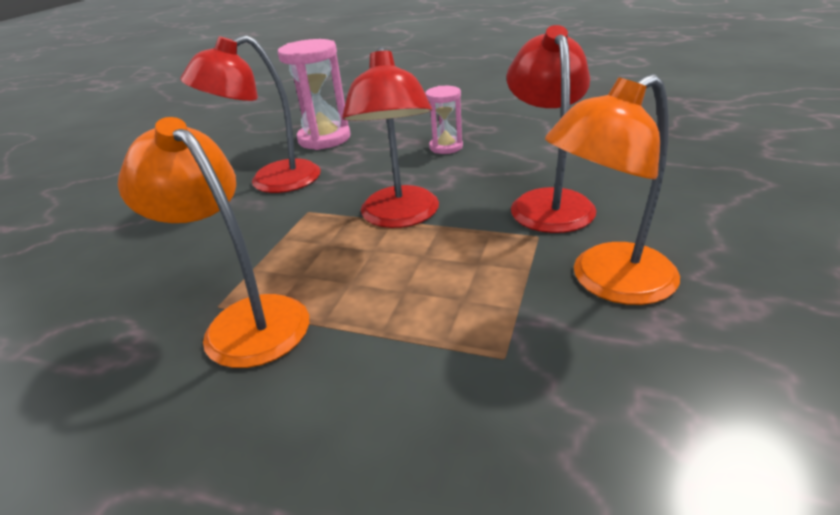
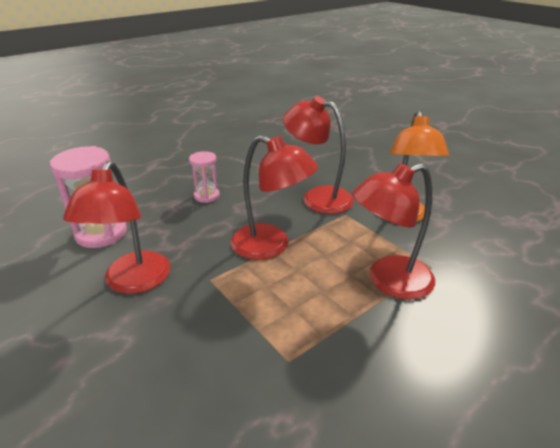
camera: 60 degrees left, 0 degrees up
orange lamp [118,117,309,368] -> none
none -> red lamp [352,163,435,300]

